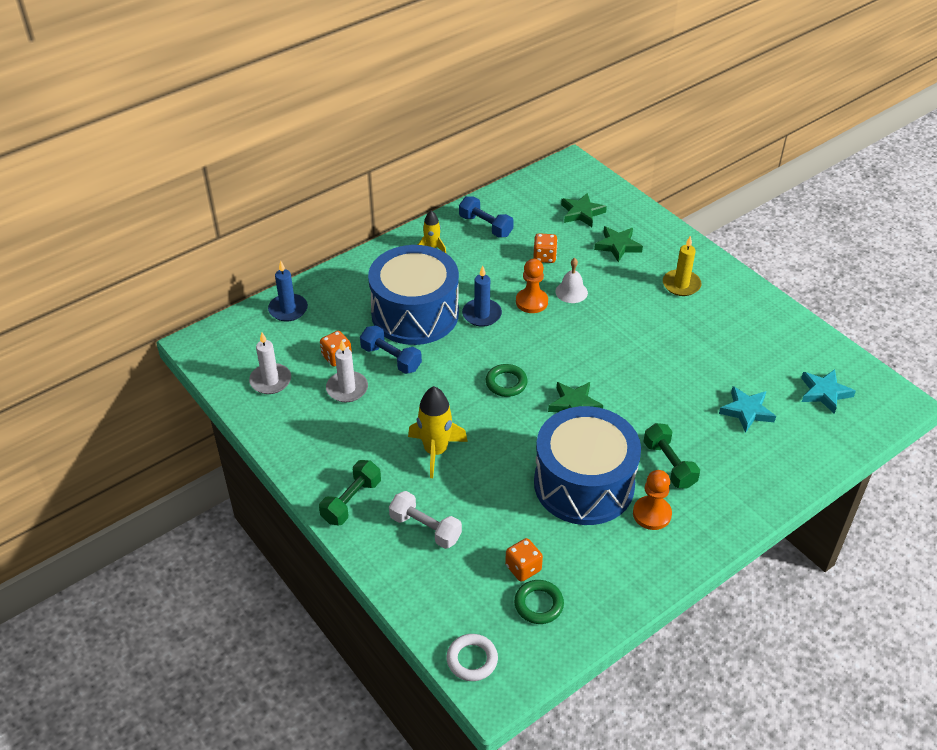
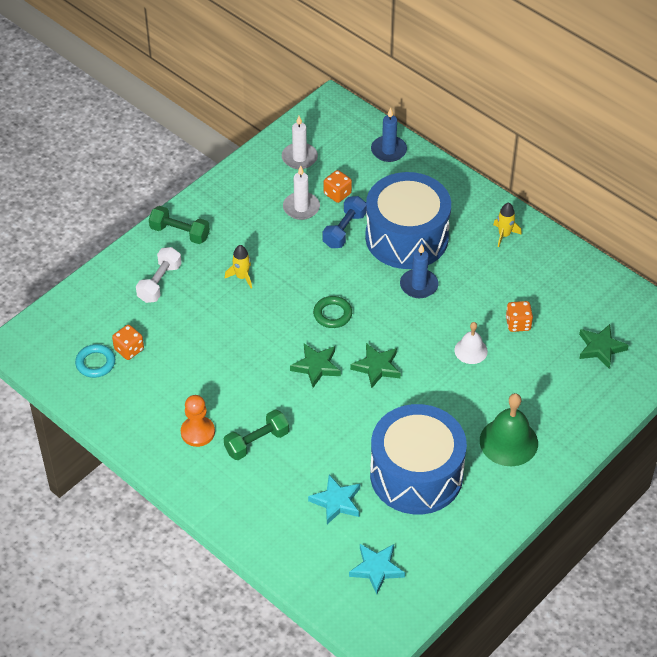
camera: 80 degrees right, 5 degrees up
yellow rocket [408,386,468,478] -> yellow rocket [225,245,252,289], size x0.59
white ring [446,634,498,681] -> none
blue dumbbell [459,196,514,238] -> none
green ring [514,580,564,624] -> turquoise ring [75,344,115,378]
orange pawn [516,259,548,313] -> none
blue drum [534,406,641,525] -> blue drum moved to [370,404,467,514]
green star [594,226,643,262] -> green star moved to [350,343,401,388]
yellow candle [663,236,701,296] -> green bell [480,393,538,466]

